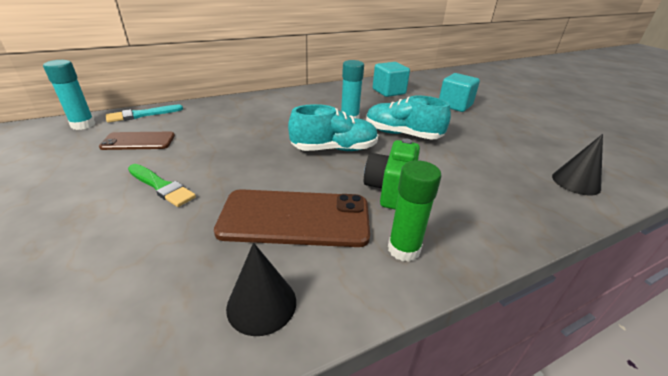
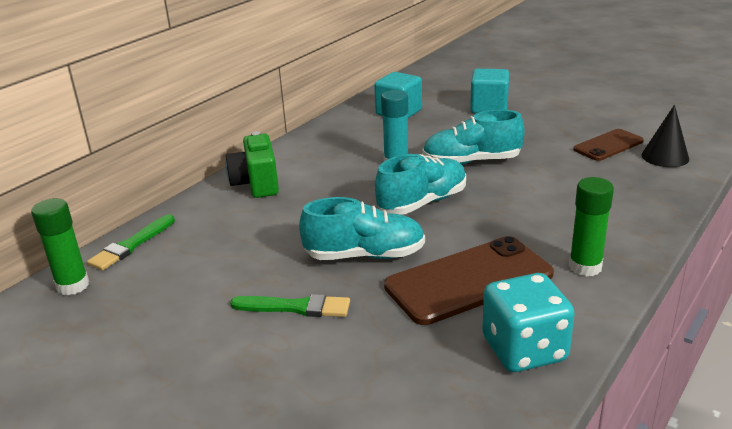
camera: 25 degrees left, 5 degrees down
turquoise glue stick [43,60,95,130] -> green glue stick [31,198,89,296]
brown phone [99,132,175,150] -> brown phone moved to [573,129,644,161]
turquoise brush [106,105,183,123] -> green brush [87,214,175,271]
black cone [226,242,296,336] -> turquoise dice [482,273,575,372]
green camera [364,138,420,210] -> green camera moved to [225,131,279,198]
none -> turquoise shoe [299,197,425,260]

